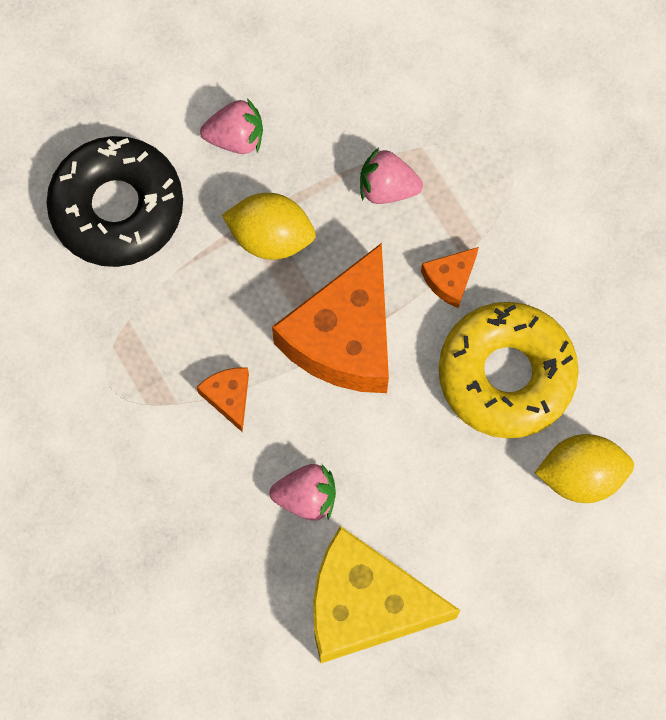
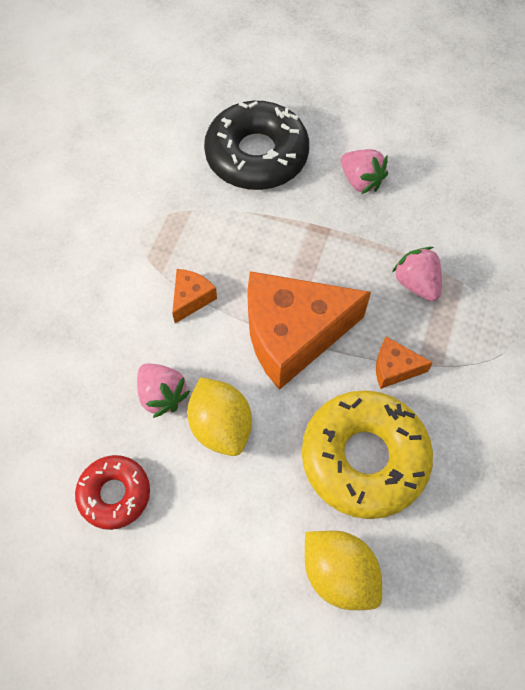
camera: 50 degrees right, 10 degrees down
yellow lemon [222,193,316,260] -> yellow lemon moved to [187,377,252,456]
yellow cheese [313,526,460,663] -> red donut [75,455,150,530]

